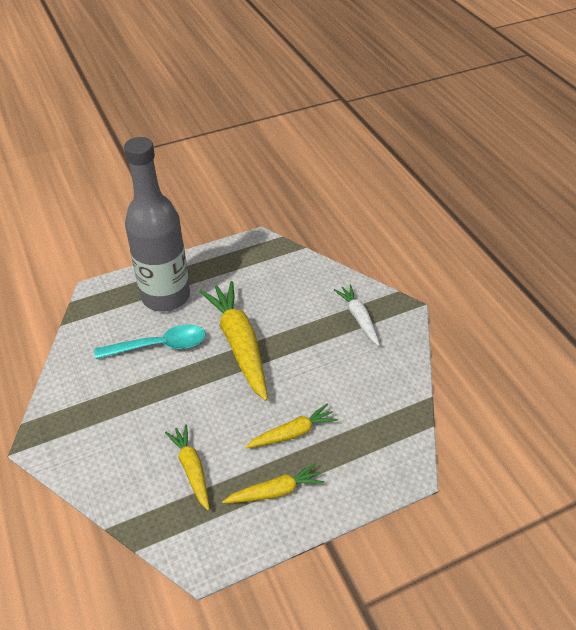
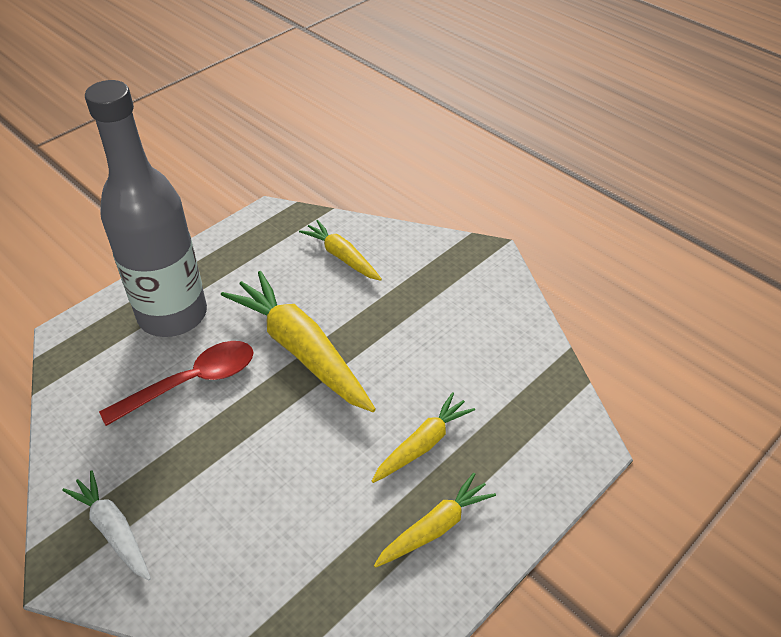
camera: 20 degrees left, 0 degrees up
turquoise spoon [94,324,206,359] -> red spoon [99,341,254,426]
yellow carrot [165,424,209,510] -> yellow carrot moved to [299,220,382,281]
white carrot [334,284,380,346] -> white carrot moved to [62,470,151,581]

